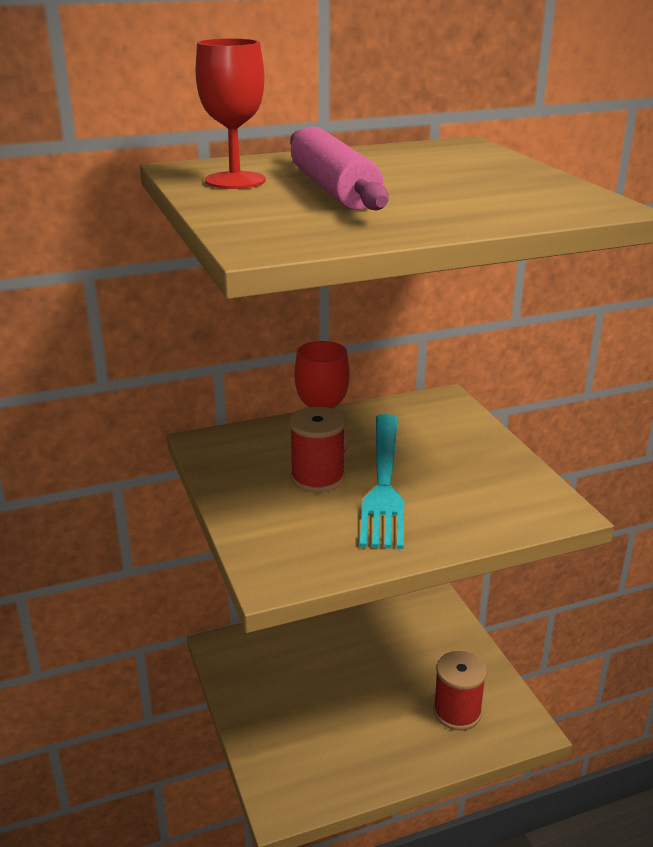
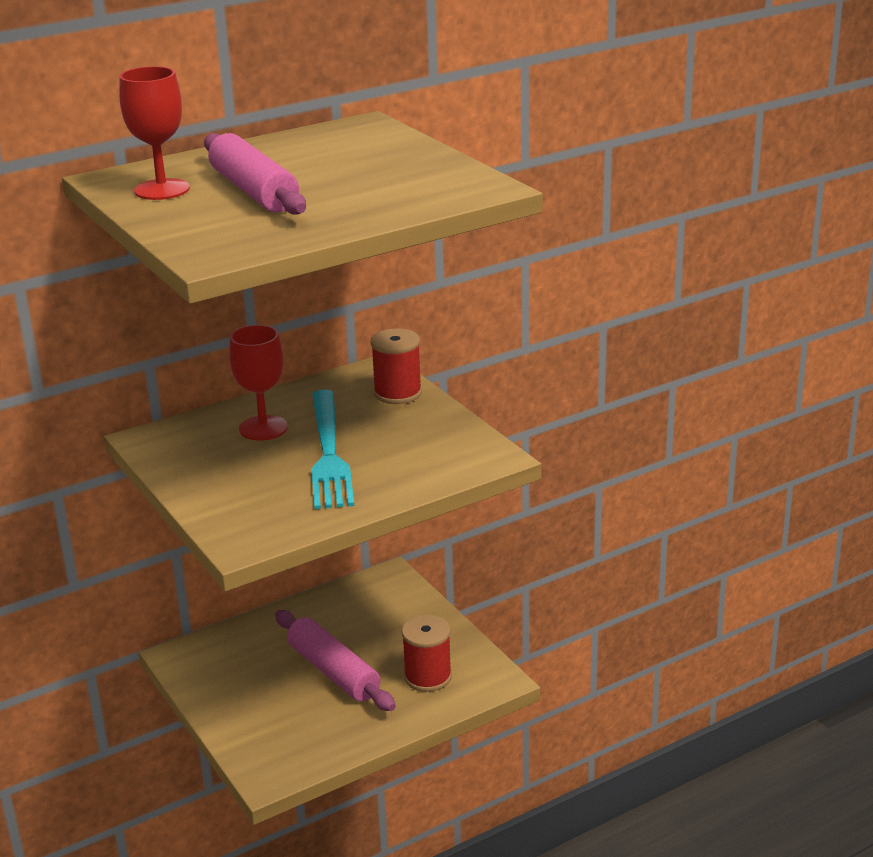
camera: 10 degrees left, 0 degrees up
red spool [290,407,346,493] -> red spool moved to [371,328,422,404]
none -> pink rolling pin [275,610,396,711]

